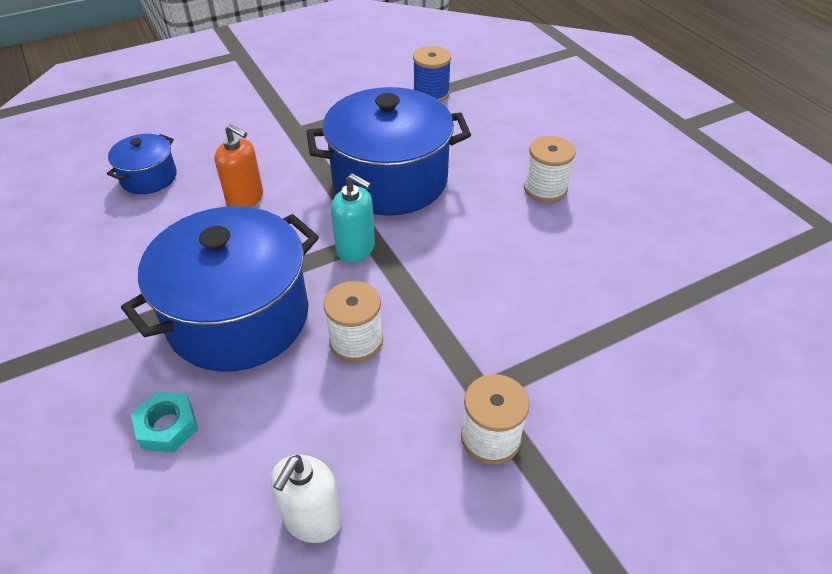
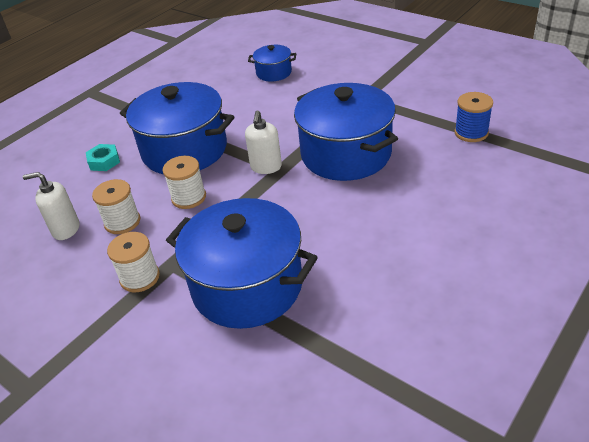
camera: 70 degrees right, 5 degrees down
orange soap dispenser [214,124,263,207] -> none
turquoise soap dispenser [331,173,375,263] -> white soap dispenser [245,111,282,174]
white spool [524,136,576,203] -> white spool moved to [92,179,140,234]
none -> blue pot [166,198,318,329]

